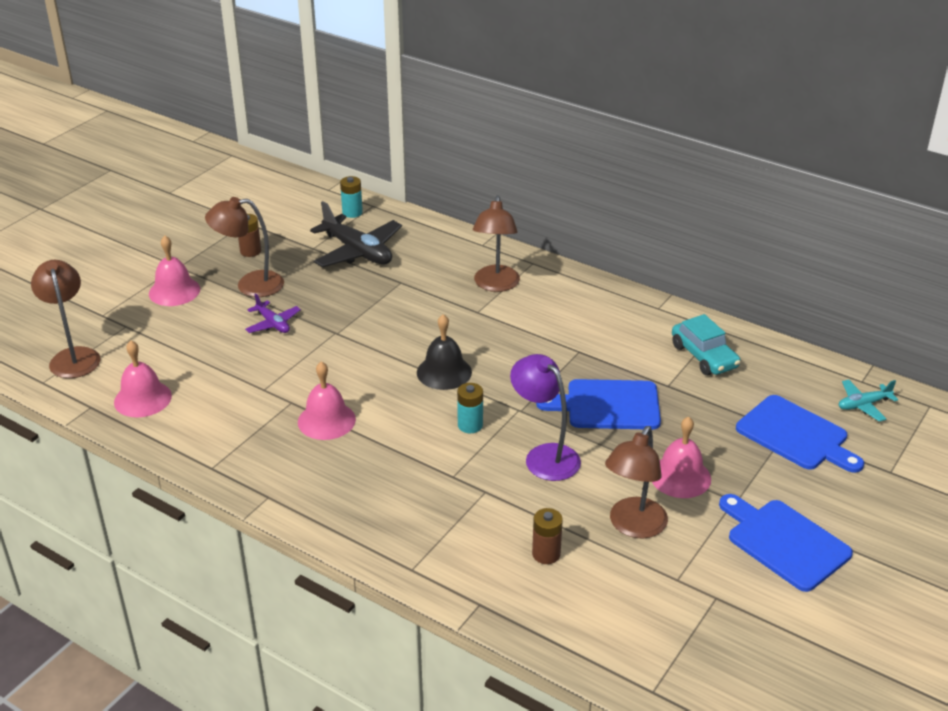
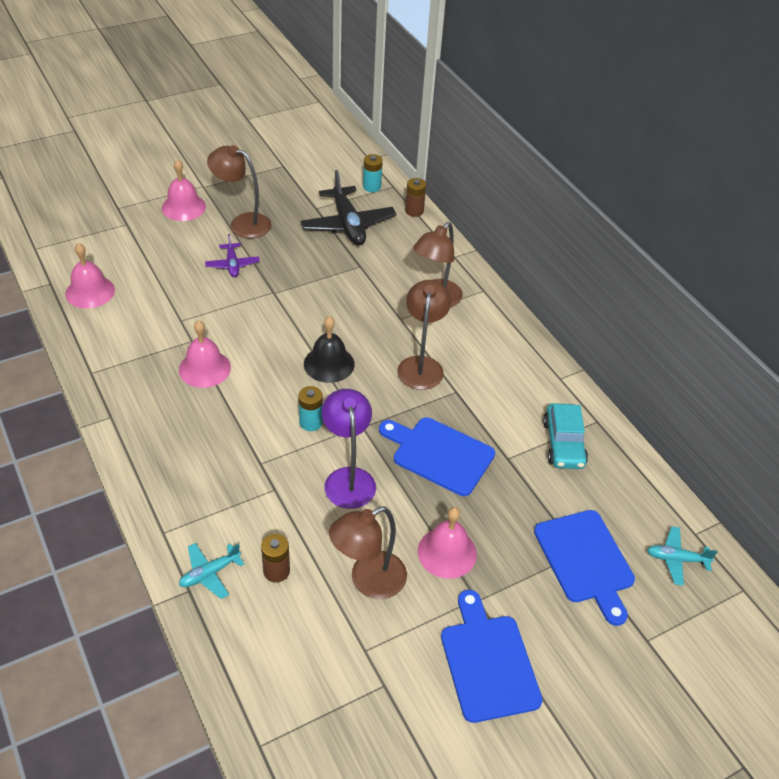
camera: 25 degrees right, 10 degrees up
brown lamp [31,260,100,378] -> brown lamp moved to [397,280,451,390]
brown battery [238,214,261,257] -> brown battery moved to [405,178,426,217]
none -> turquoise plane [179,543,244,599]

